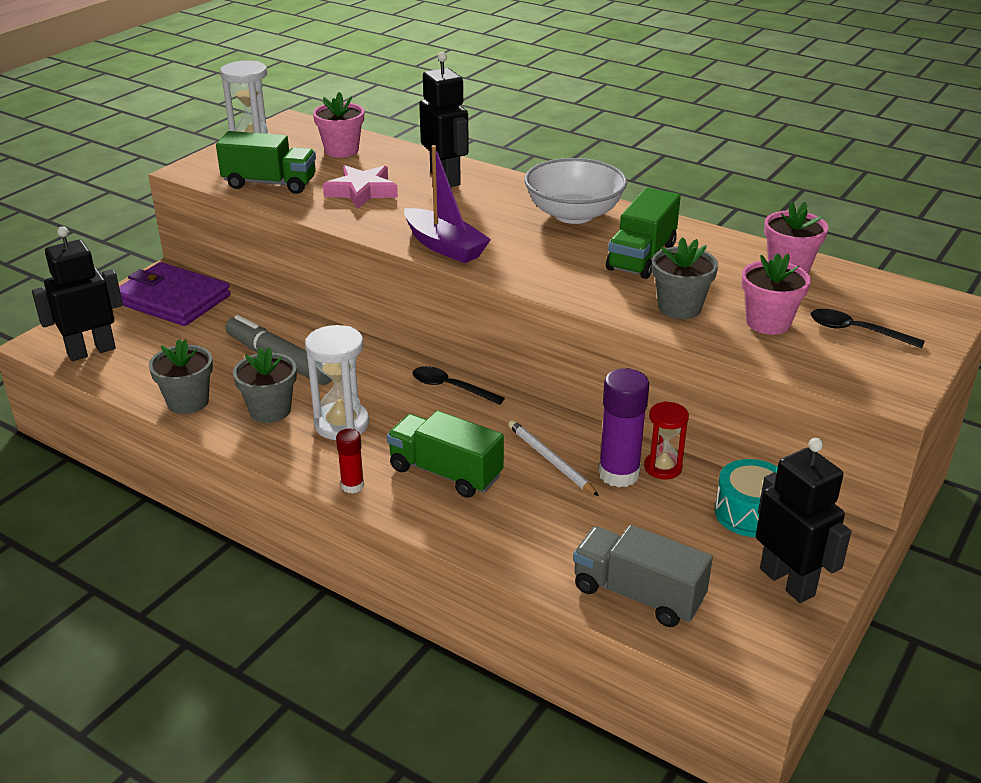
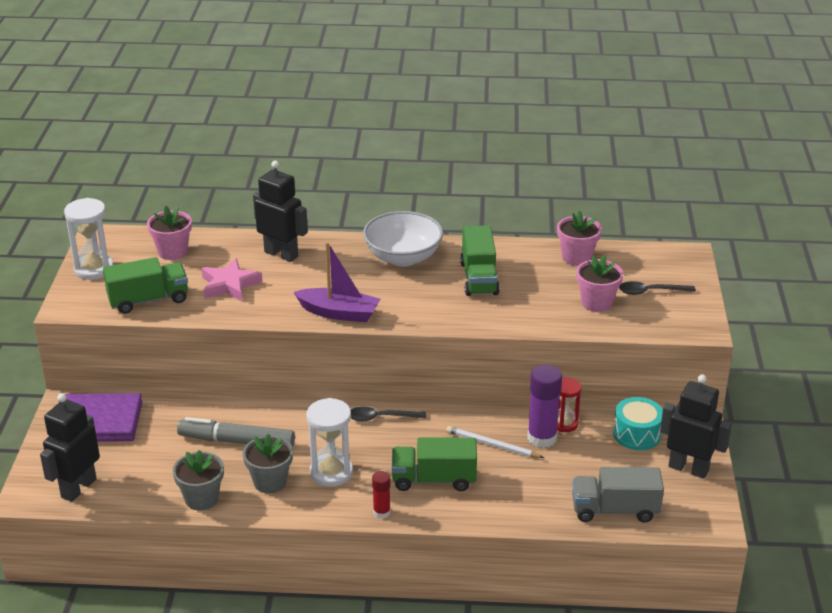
camera: 30 degrees left, 0 degrees up
grey flower pot [652,237,718,319] -> none

